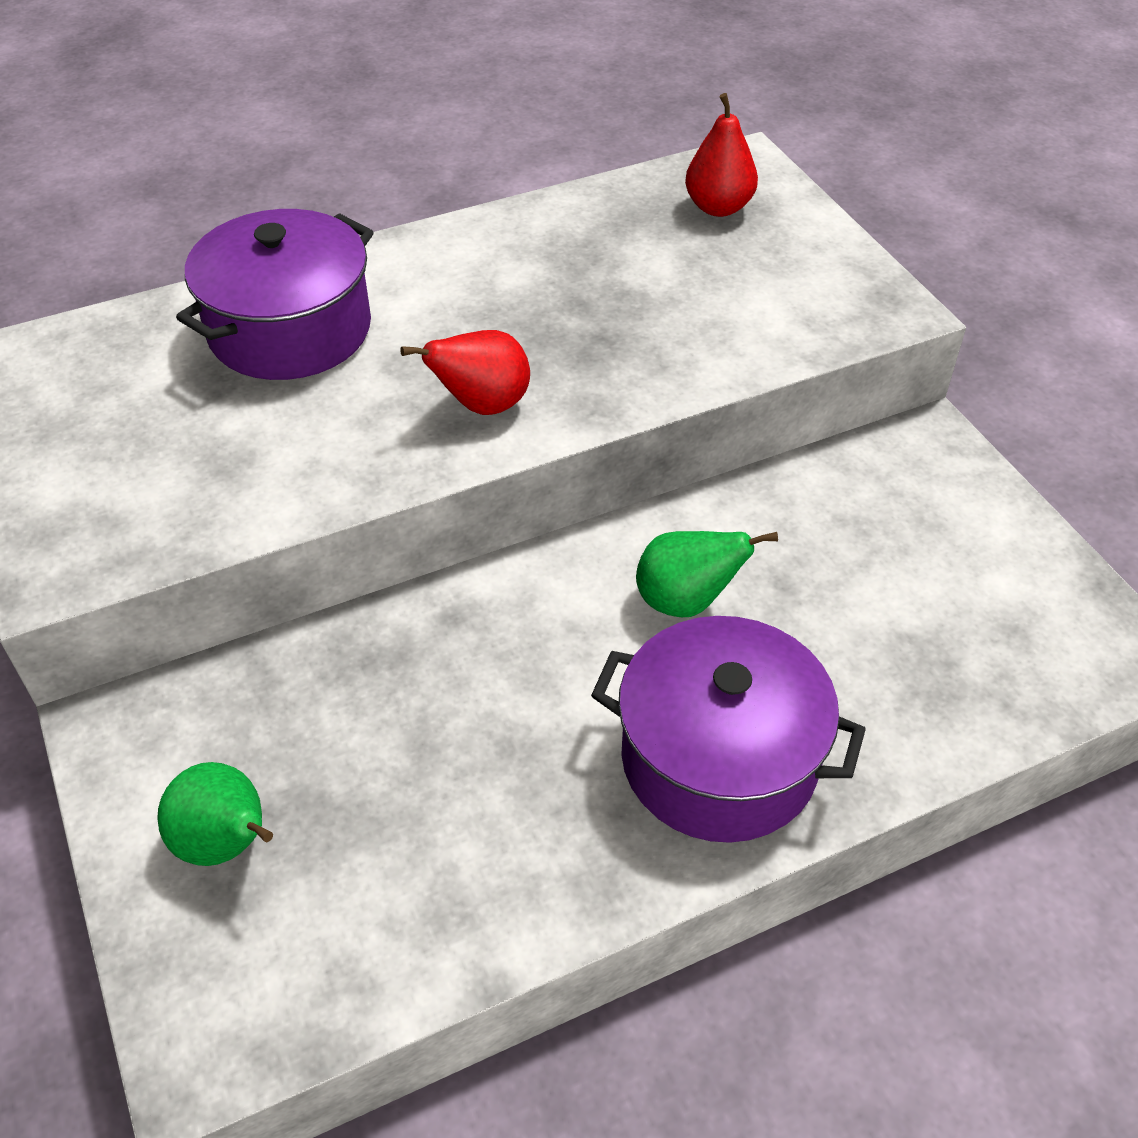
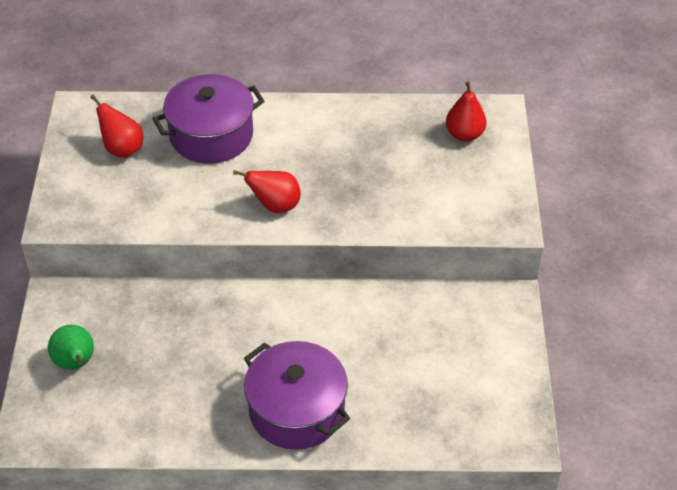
camera: 25 degrees right, 0 degrees up
green pear [636,531,778,617] -> none
none -> red pear [90,94,143,158]

